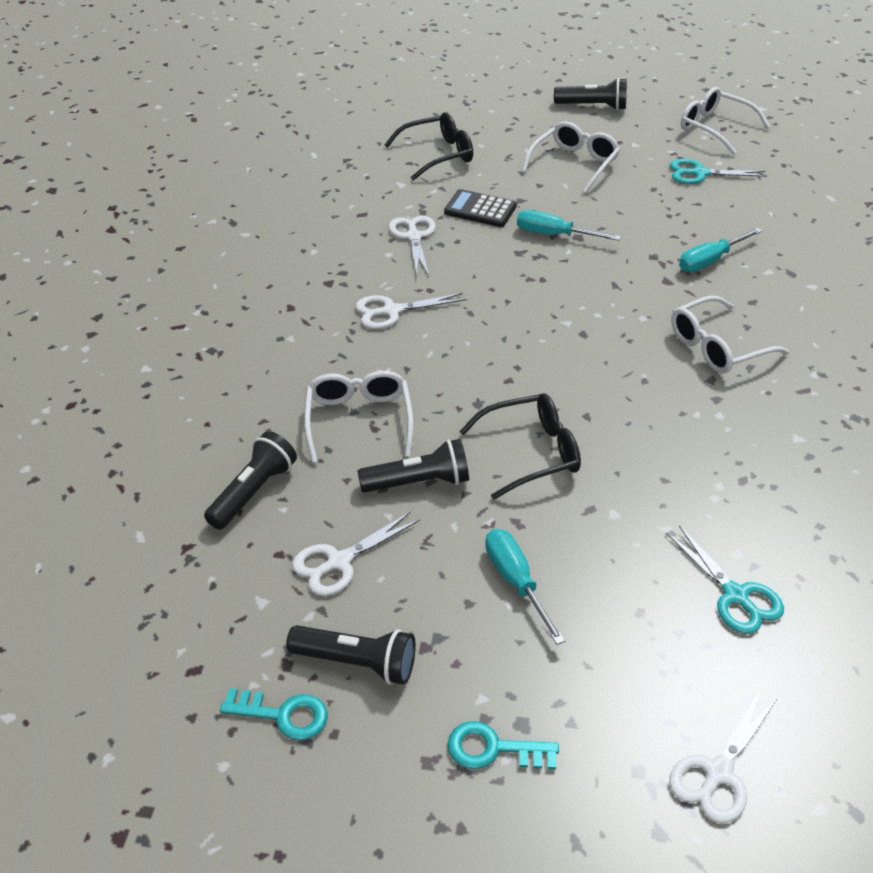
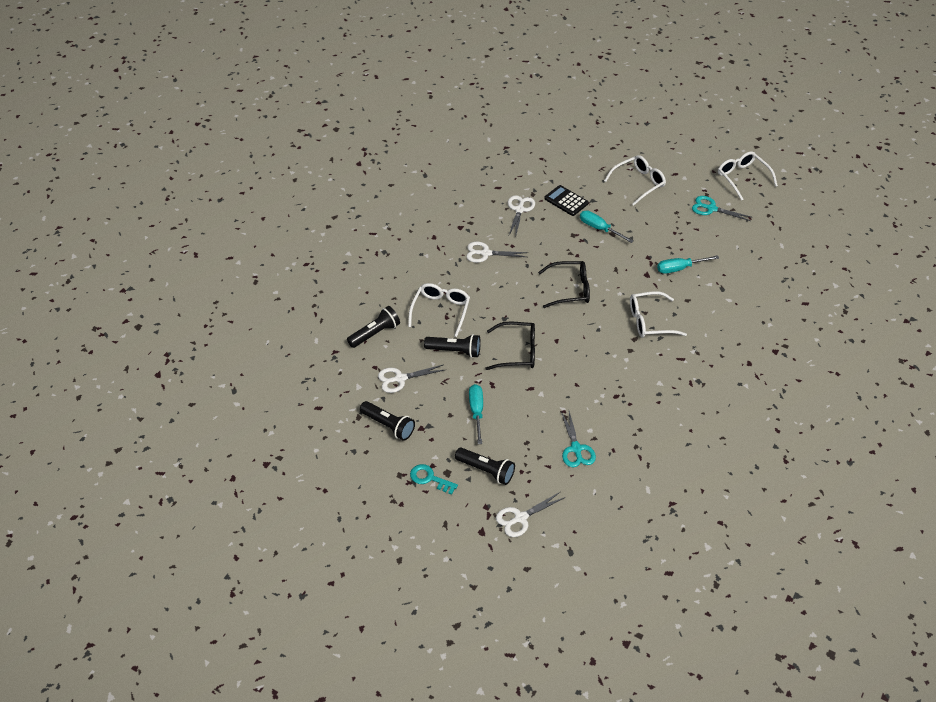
camera: 20 degrees right, 5 degrees up
turquoise key [220,688,328,741] -> none
black glasses [384,112,473,181] -> black glasses moved to [538,261,590,308]
black flashlight [554,78,627,110] -> black flashlight moved to [455,447,515,485]

